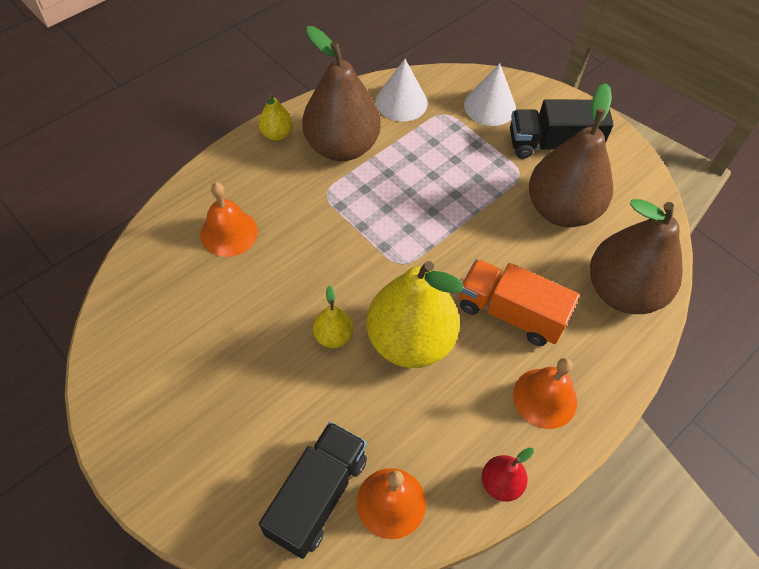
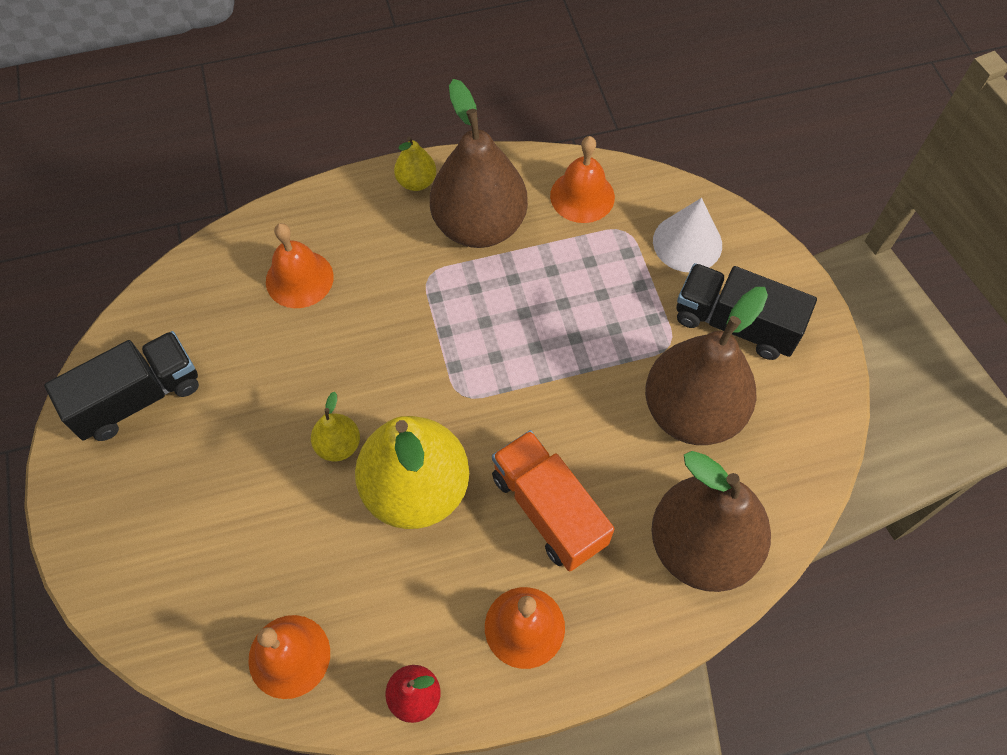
camera: 30 degrees right, 5 degrees up
black truck [259,422,367,559] -> black truck moved to [44,331,199,441]
white cone [376,59,428,122] -> orange bell [550,136,615,223]

